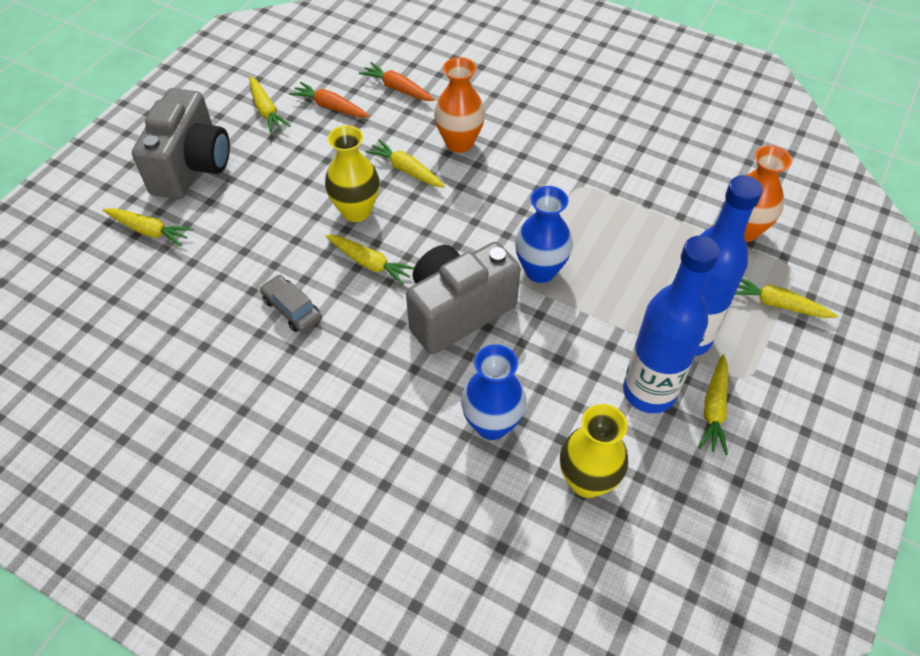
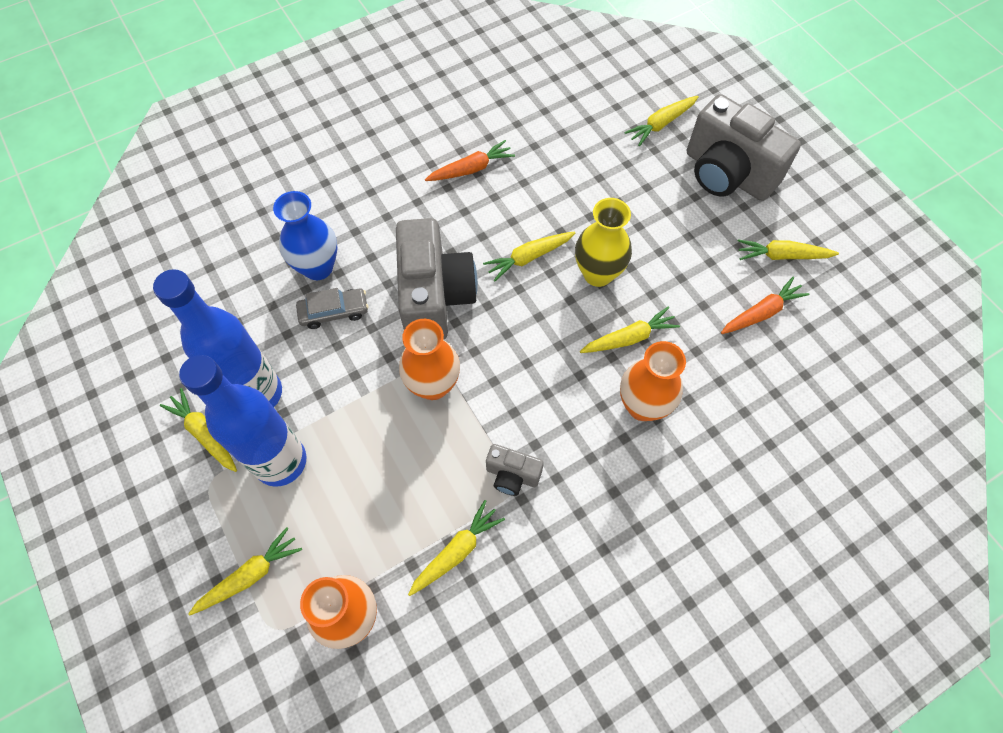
camera: 120 degrees right, 10 degrees up
grey car [260,275,322,333] -> grey car moved to [296,288,368,329]
orange carrot [359,62,435,101] -> orange carrot moved to [425,140,515,181]
blue vase [515,186,573,283] -> orange vase [399,319,460,400]
yellow vase [560,404,628,498] -> none
none -> yellow carrot [408,500,505,596]
none -> grey camera [486,444,544,496]

